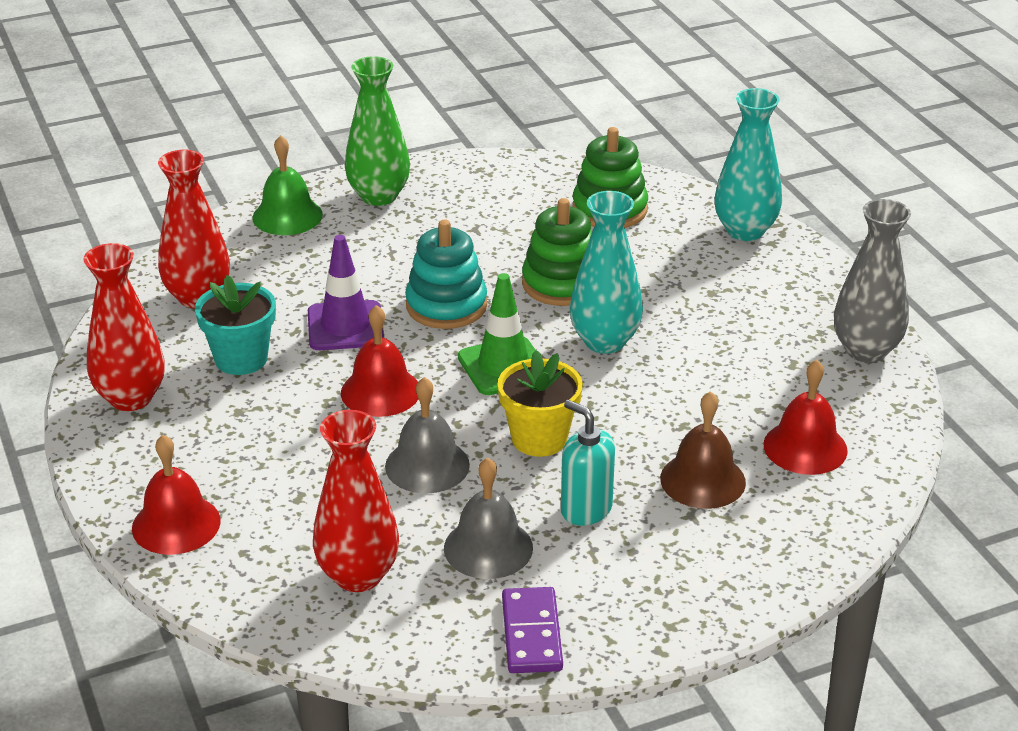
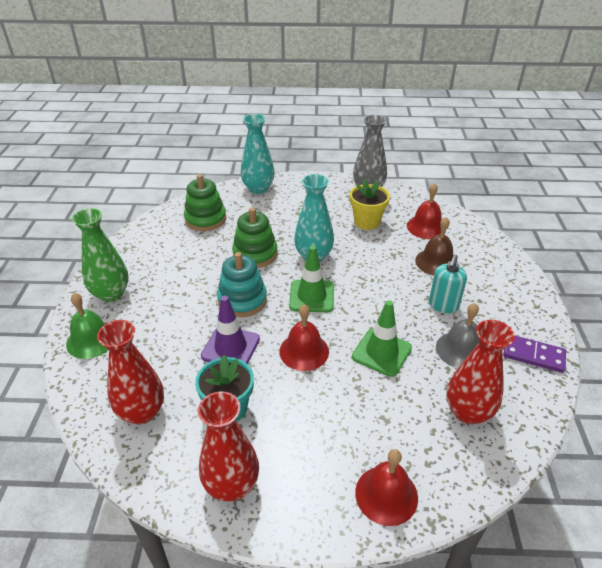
camera: 65 degrees left, 5 degrees up
grey bell [385,377,470,494] -> green traffic cone [352,300,412,377]
yellow flower pot [497,350,583,457] -> yellow flower pot moved to [350,180,390,230]
turquoise soap dispenser [561,400,615,526] -> turquoise soap dispenser turned 45 degrees counterclockwise [429,255,467,313]

